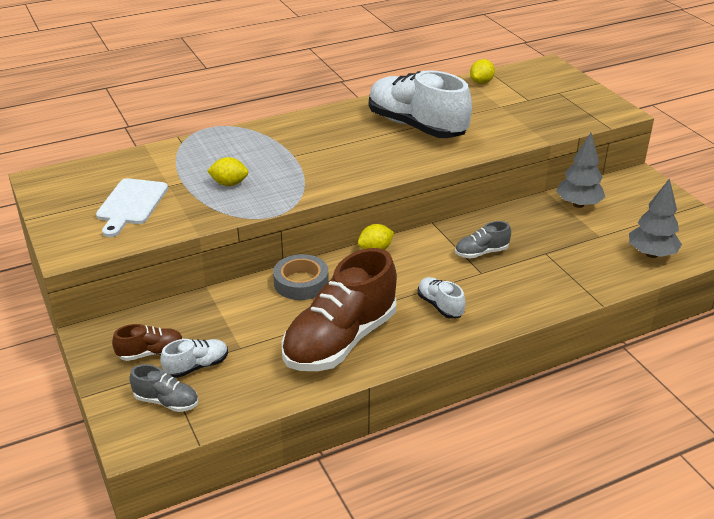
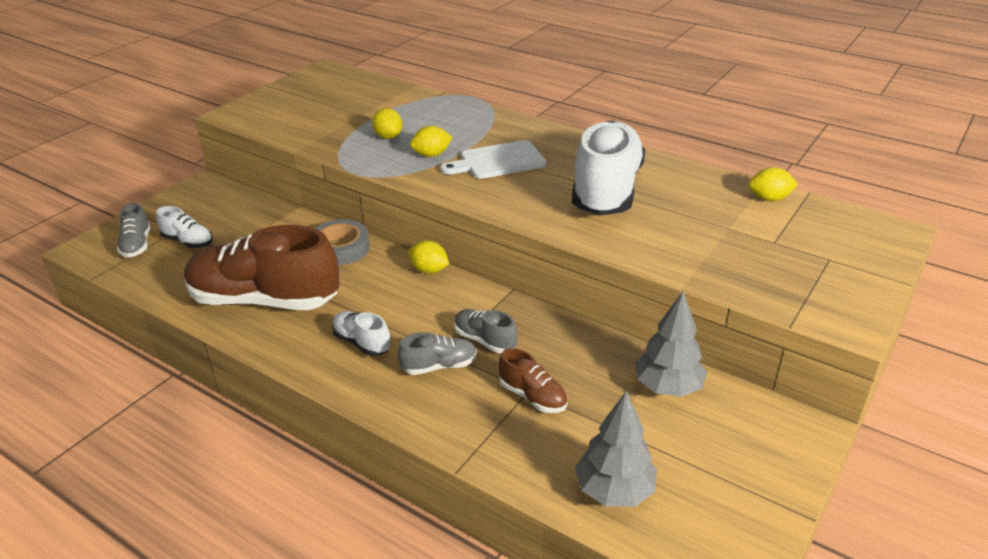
camera: 60 degrees right, 0 degrees up
white cutting board [96,178,168,237] -> white cutting board moved to [441,140,546,179]
brown shoe [112,324,183,361] -> brown shoe moved to [499,348,568,413]
white shoe [418,277,466,319] -> white shoe turned 75 degrees counterclockwise [332,311,391,356]
none -> grey shoe [398,332,477,375]
none -> yellow lemon [410,126,453,157]

